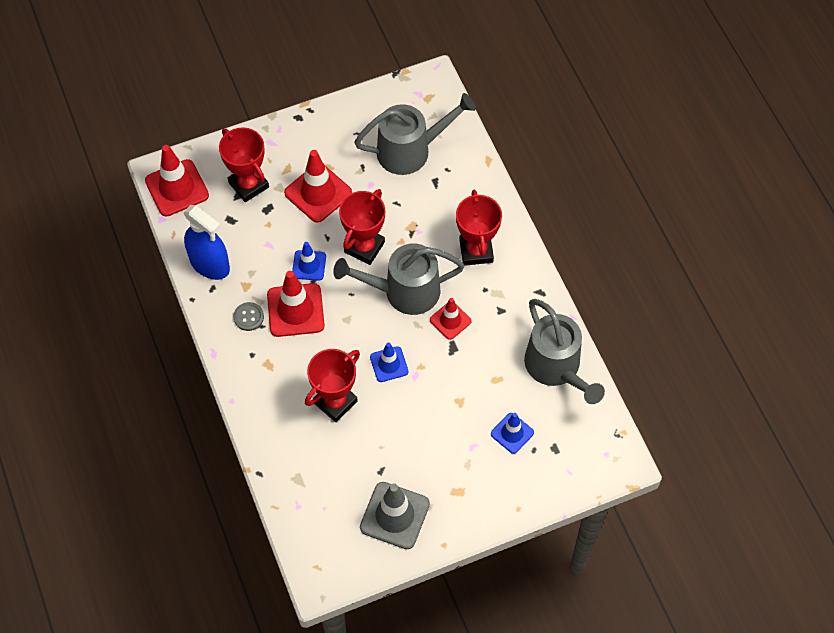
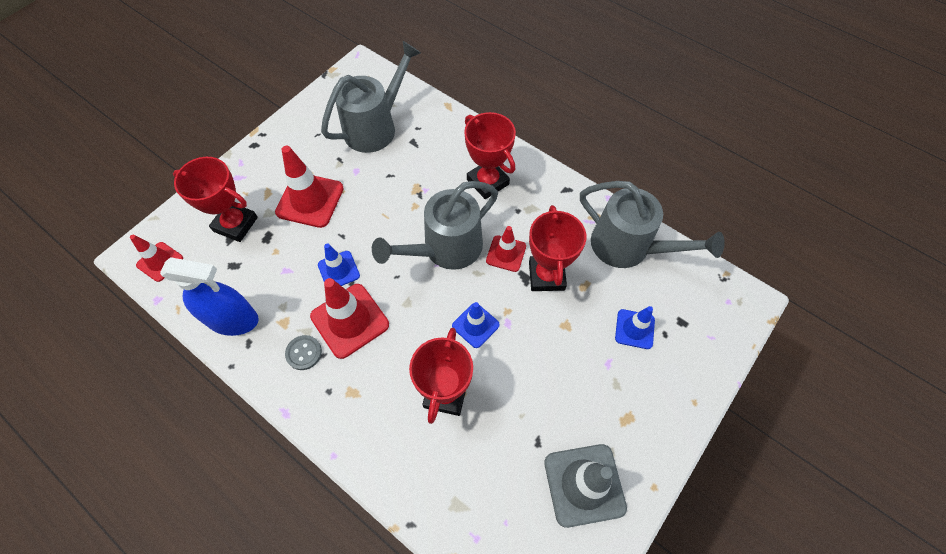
camera: 30 degrees left, 0 degrees up
red traffic cone [145,145,209,217] -> red traffic cone [130,235,183,282], size x0.59
red trophy [339,189,385,265] -> red trophy moved to [529,205,586,291]

